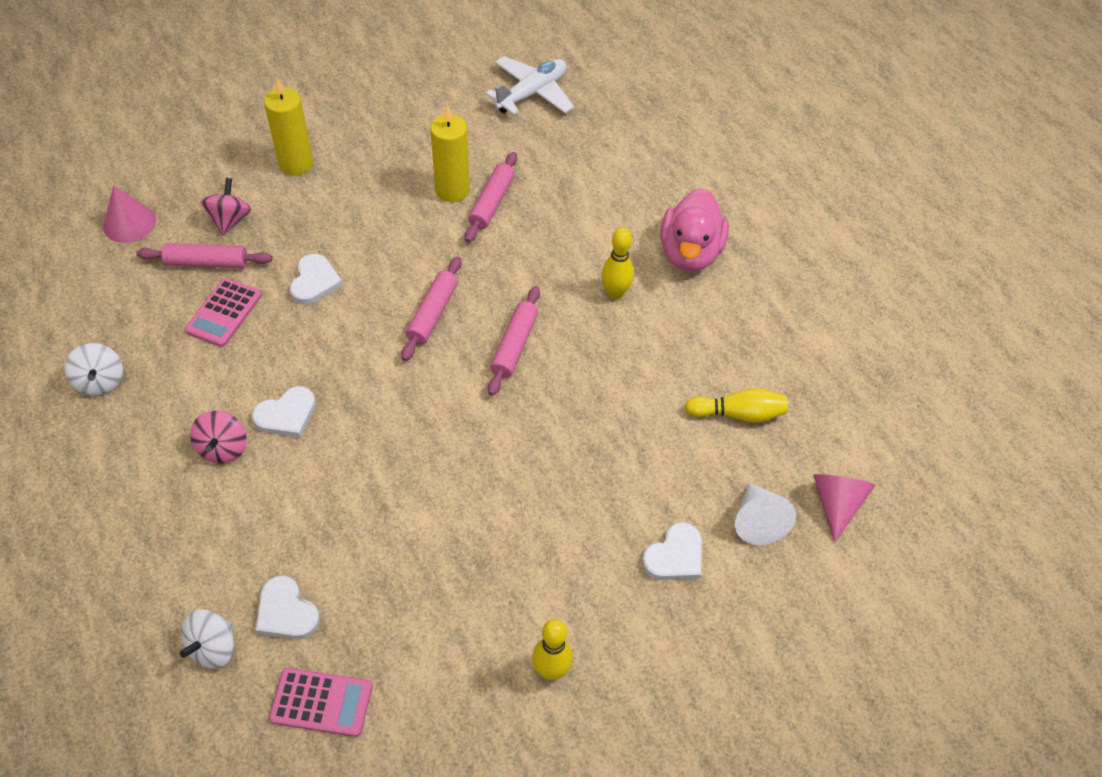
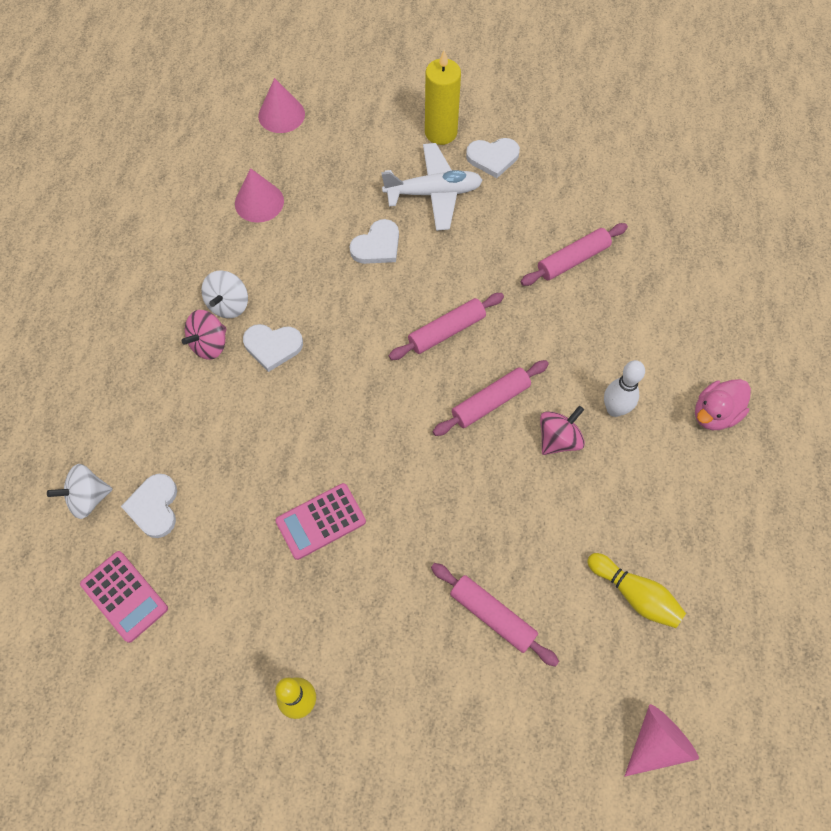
camera: 40 degrees right, 10 degrees up
white spinning top [64,343,123,396] -> white spinning top moved to [202,270,248,318]
pink rolling pin [136,243,272,268] -> pink rolling pin moved to [431,563,559,667]
pink calculator [185,278,262,347] -> pink calculator moved to [275,483,366,560]
pink spinning top [201,178,251,235] -> pink spinning top moved to [540,406,585,455]
yellow candle [430,105,470,202] -> none
white plane [486,56,574,115] -> white plane moved to [381,143,483,231]
yellow bowling pin [601,228,634,300] -> white bowling pin [604,360,645,417]
white heart [642,522,702,580] -> white heart moved to [466,138,520,178]
pink duck [660,188,729,271] -> pink duck [695,379,751,430], size x0.65
white cone [735,483,796,545] -> none
none -> pink cone [235,168,284,223]

